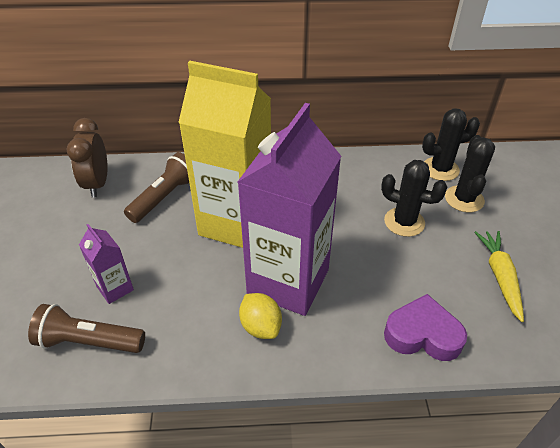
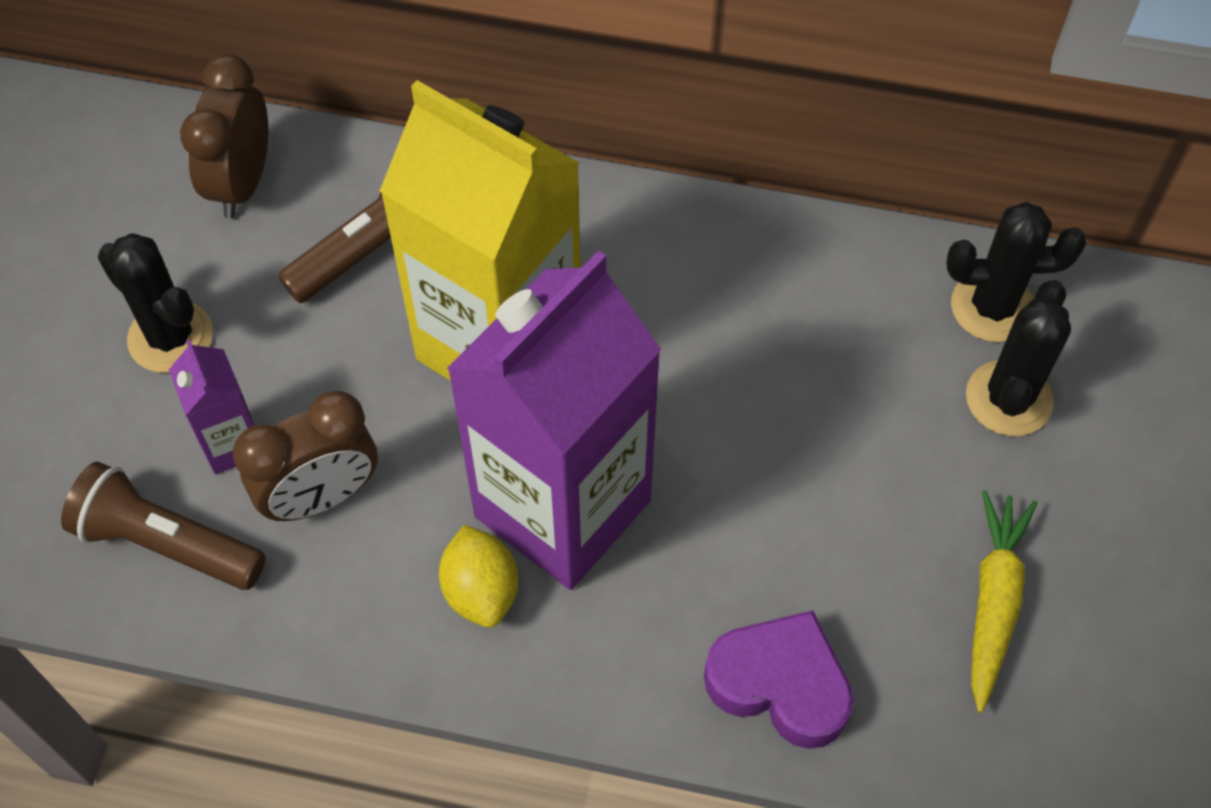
camera: 15 degrees right, 15 degrees up
black cactus [381,160,447,237] -> black cactus moved to [98,233,213,373]
none -> brown clock [233,391,378,521]

